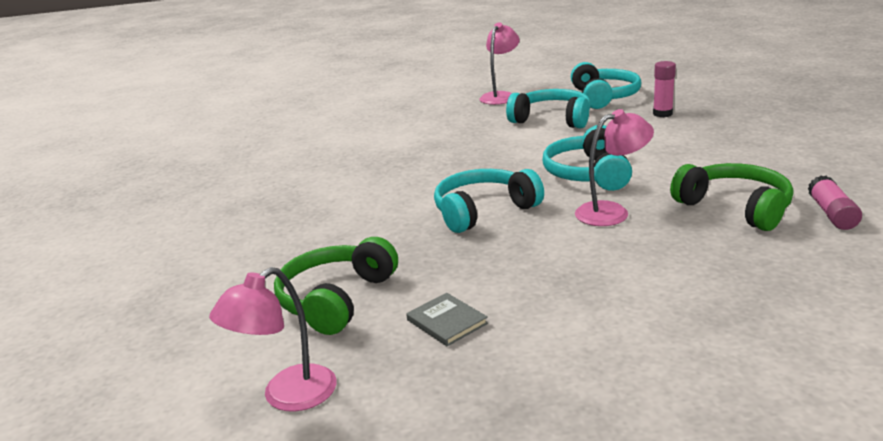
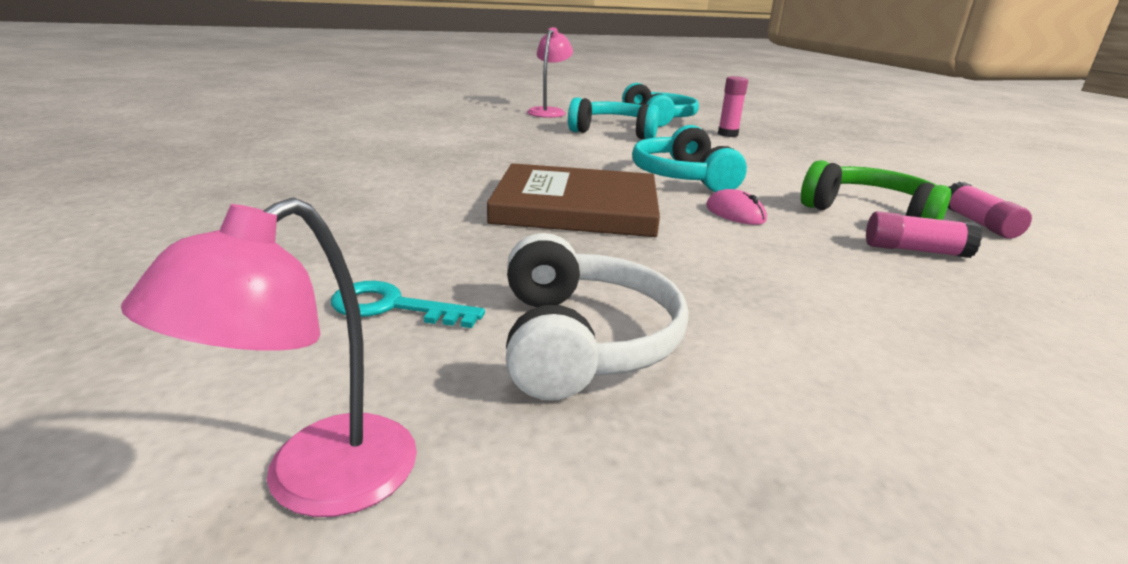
camera: 15 degrees left, 0 degrees up
green headphones [274,237,398,335] -> turquoise key [331,281,485,328]
grey book [406,293,488,346] -> white headphones [506,233,689,400]
turquoise headphones [434,169,544,233] -> brown book [487,163,660,237]
pink lamp [575,109,654,226] -> pink mouse [706,189,767,225]
none -> pink glue stick [866,211,982,258]

